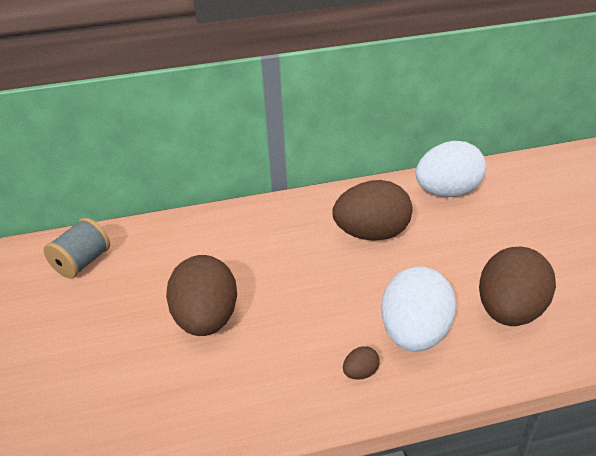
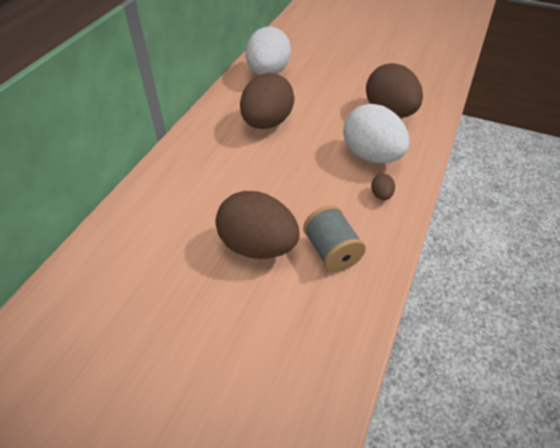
camera: 55 degrees left, 10 degrees up
grey spool [43,218,110,279] -> grey spool moved to [303,205,366,272]

